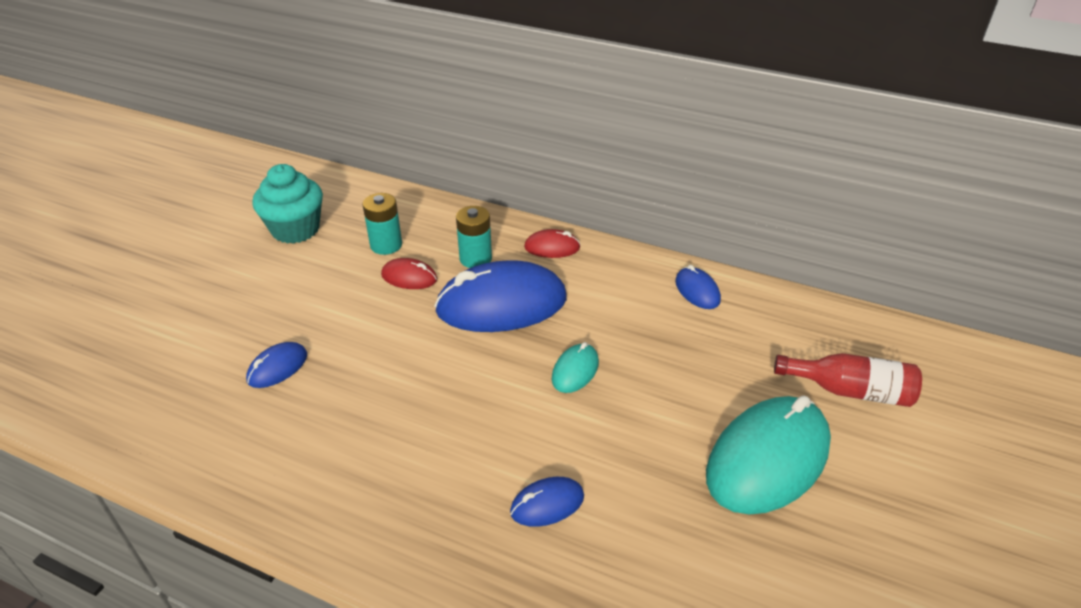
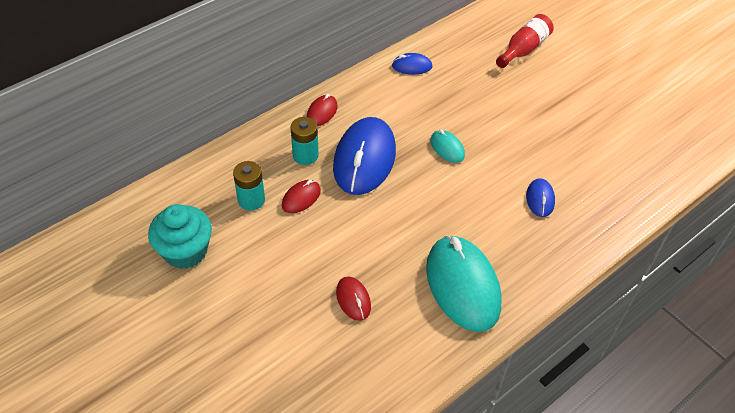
camera: 65 degrees left, 10 degrees up
blue mouse [246,342,307,388] -> red mouse [336,277,371,321]
turquoise mouse [706,395,831,515] -> turquoise mouse moved to [426,235,502,332]

